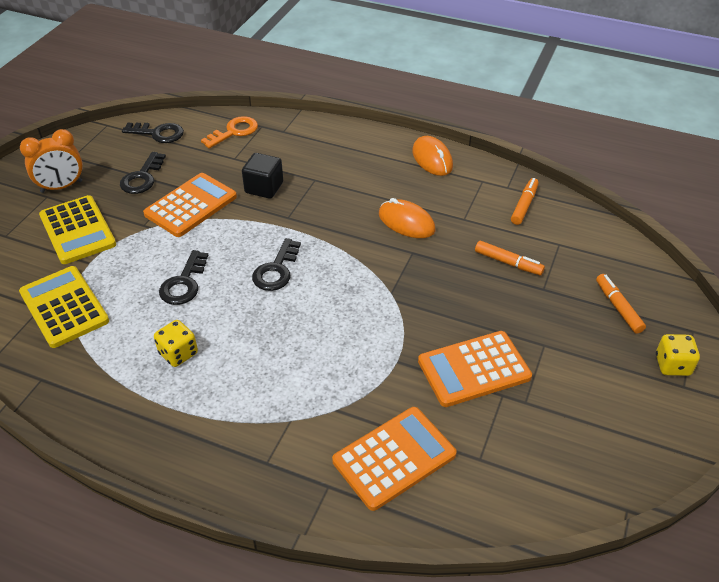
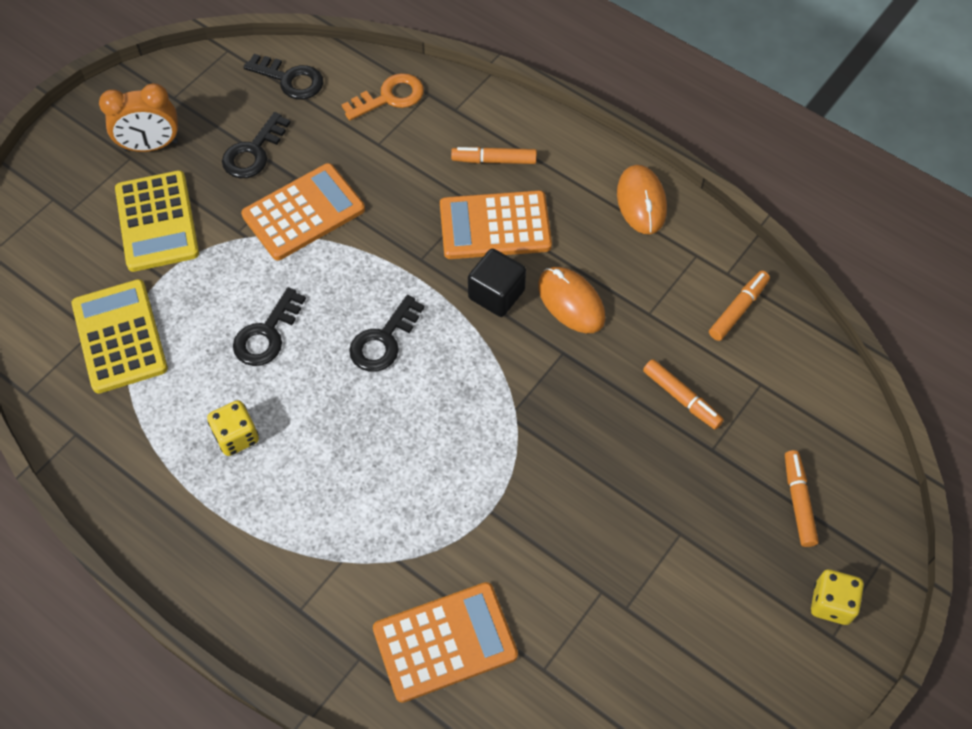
camera: 15 degrees right, 15 degrees up
black cube [242,153,283,199] -> black cube moved to [468,249,526,317]
orange calculator [418,331,532,407] -> orange calculator moved to [440,190,552,259]
none -> orange marker [451,147,537,164]

